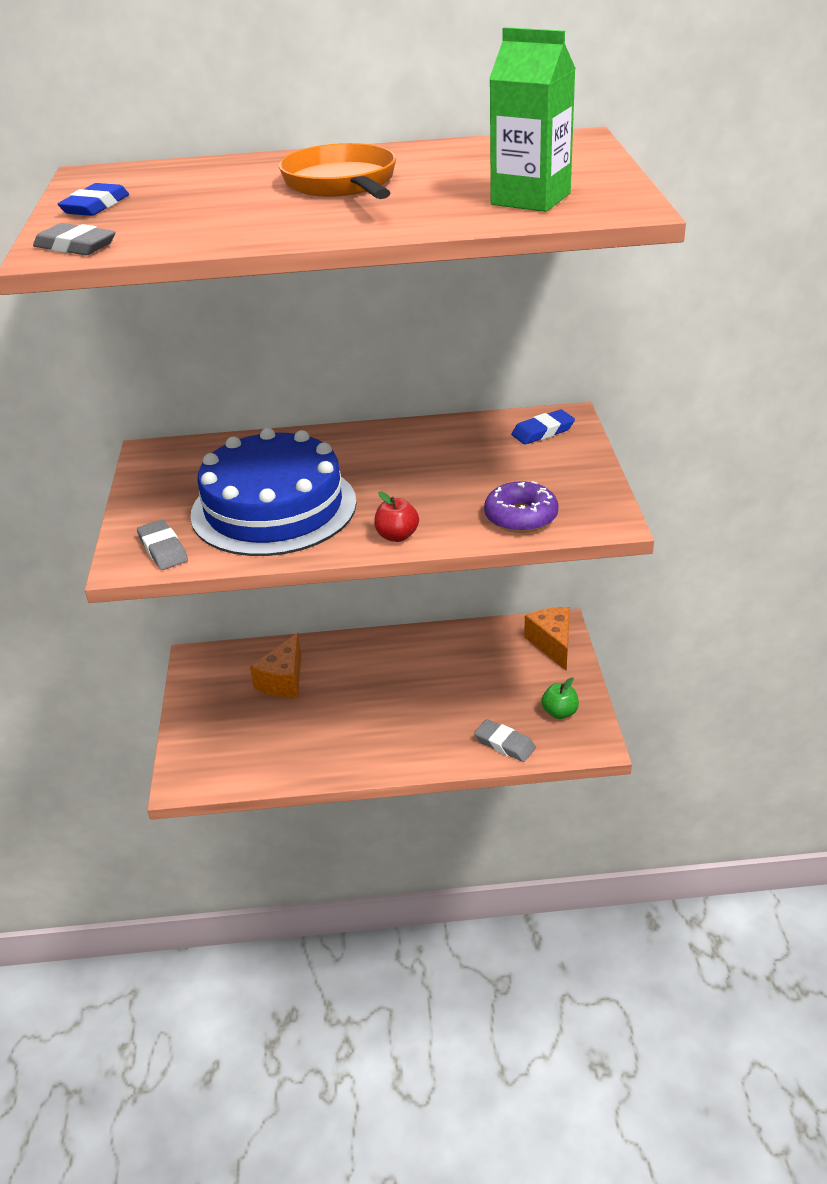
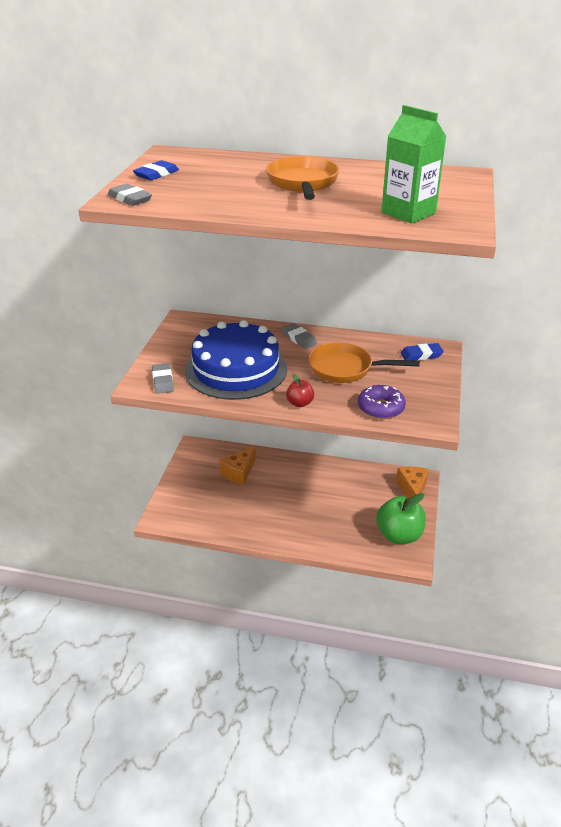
camera: 15 degrees right, 0 degrees up
grey eraser [474,719,536,762] -> grey eraser moved to [282,323,317,349]
green apple [541,677,579,719] -> green apple [376,493,426,544], size x2.02
none -> orange pan [308,342,420,383]

